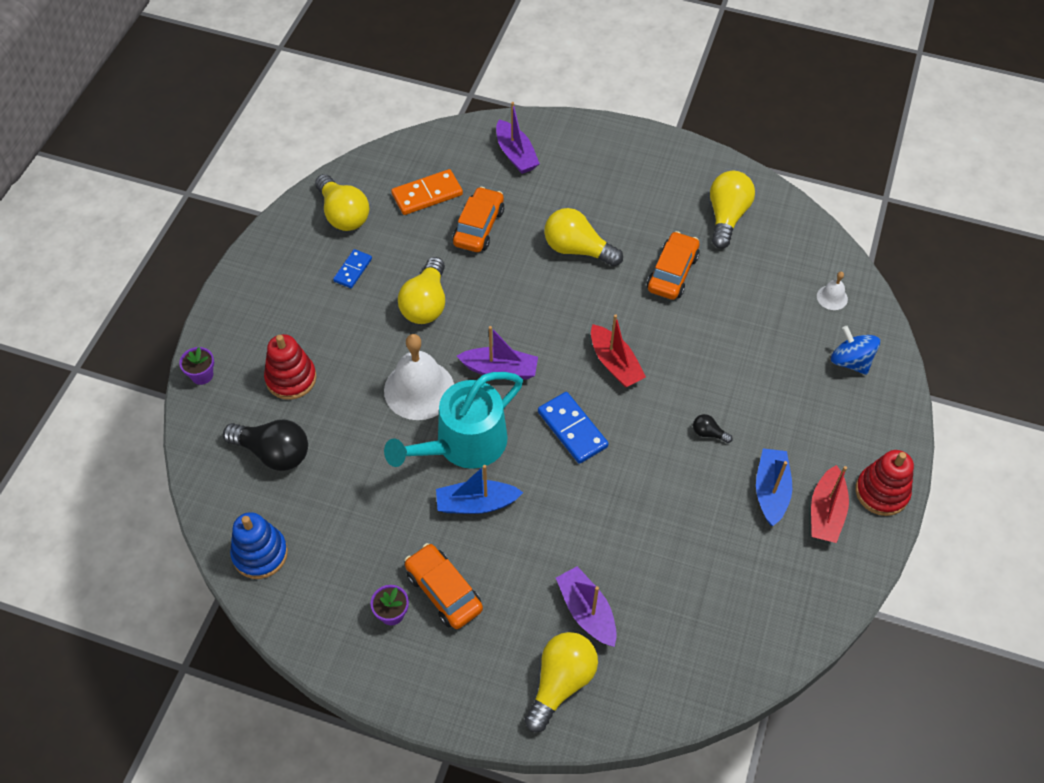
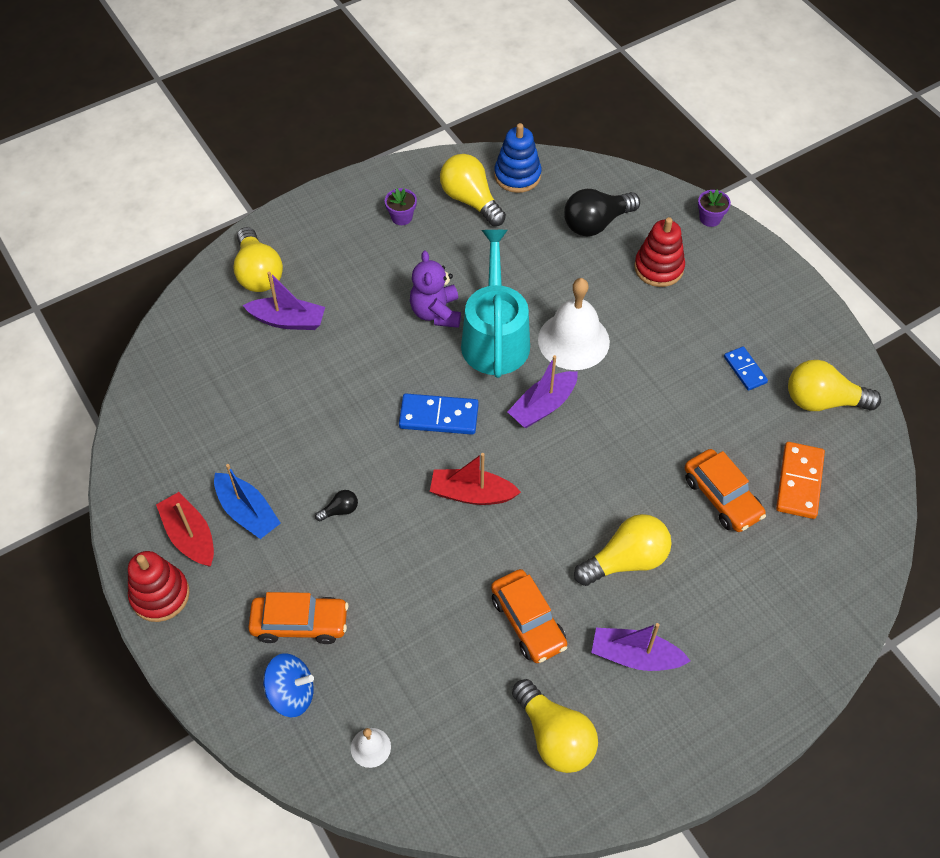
camera: 130 degrees right, 0 degrees up
yellow light bulb [398,257,445,324] -> yellow light bulb moved to [440,154,506,226]
orange car [404,543,483,629] -> orange car moved to [248,592,349,644]
blue boat [436,465,523,514] -> purple teddy bear [410,250,461,328]
purple boat [496,102,540,174] -> purple boat moved to [591,623,690,671]

